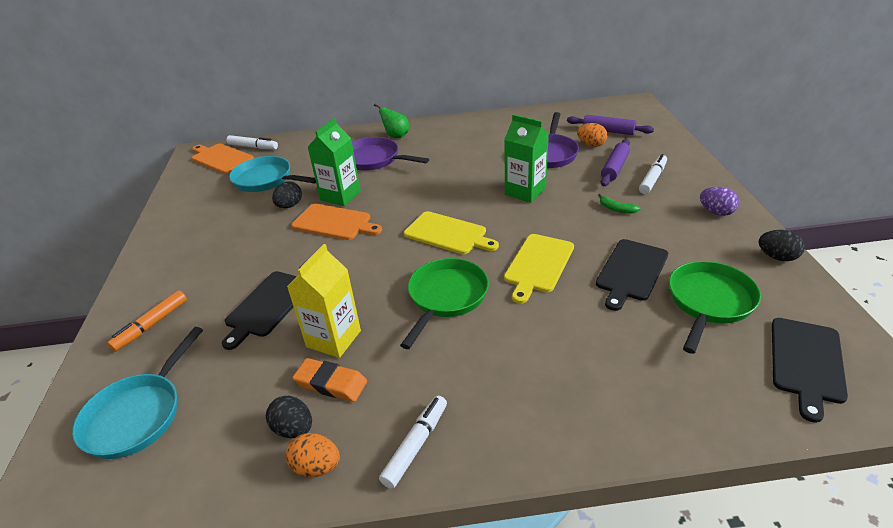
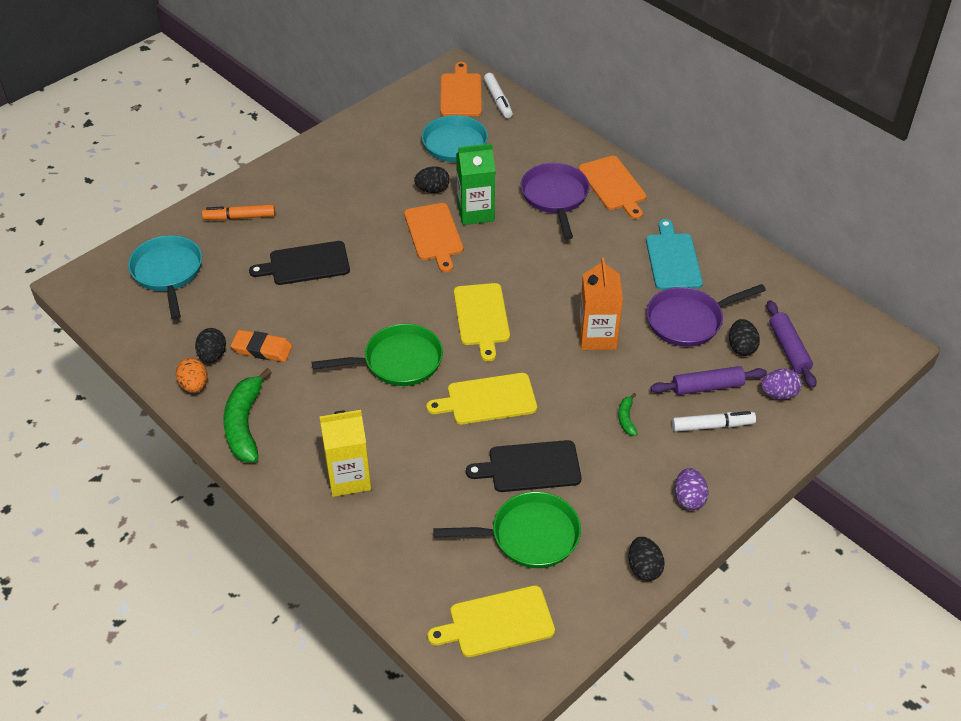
camera: 50 degrees right, 10 degrees up
turquoise pan [72,327,203,459] -> turquoise pan turned 90 degrees clockwise [128,235,202,320]
yellow carton [287,244,361,358] -> yellow carton moved to [320,410,371,497]
orange eraser [293,358,367,402] -> orange eraser turned 60 degrees counterclockwise [231,330,293,362]
green pear [374,104,409,138] -> orange cutting board [579,156,646,219]
white marker [379,396,447,489] -> green banana [224,368,272,462]
green carton [504,114,549,203] -> orange carton [579,258,623,350]
orange egg [577,123,607,147] -> black egg [729,319,760,356]
black cutting board [772,318,848,423] -> yellow cutting board [427,585,555,657]
none -> turquoise cutting board [646,219,703,290]
none -> purple egg [761,369,802,400]

